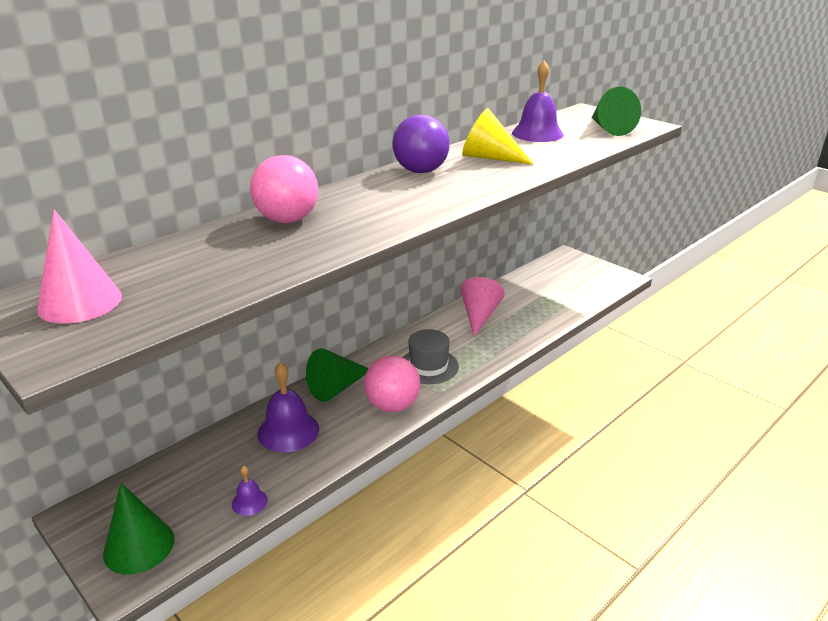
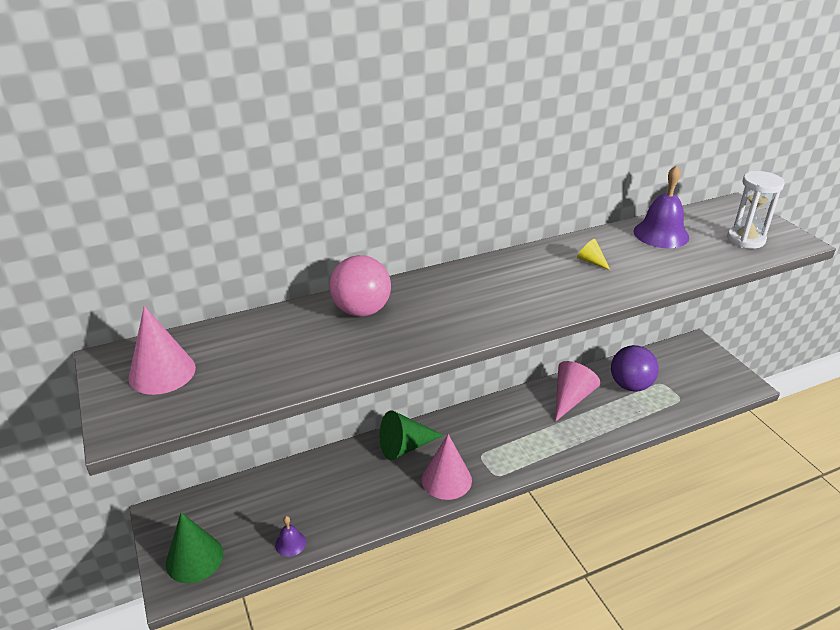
camera: 20 degrees right, 5 degrees up
purple bell [258,362,319,452] -> none
pink ball [364,355,420,412] -> pink cone [422,434,472,500]
purple ball [393,114,450,173] -> purple ball moved to [611,345,659,391]
grey hat [403,329,459,384] -> none
yellow cone [462,108,533,164] -> yellow cone [577,239,610,270], size x0.49
green cone [591,87,641,136] -> white hourglass [727,171,785,249]

